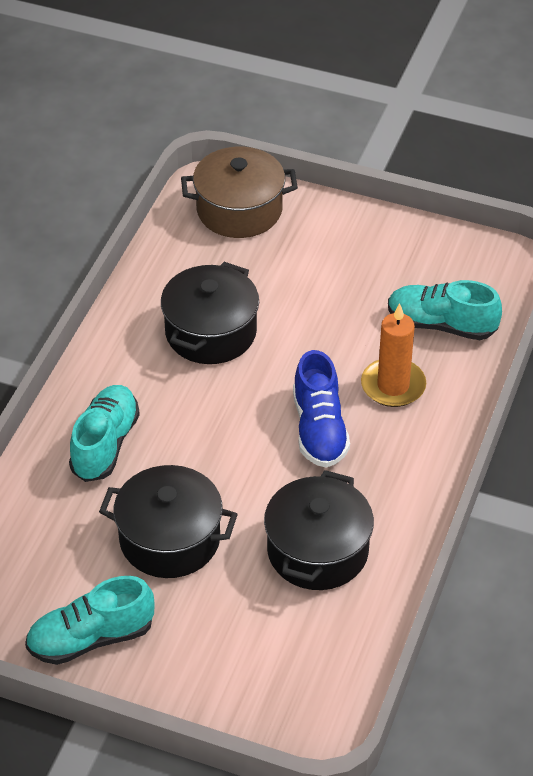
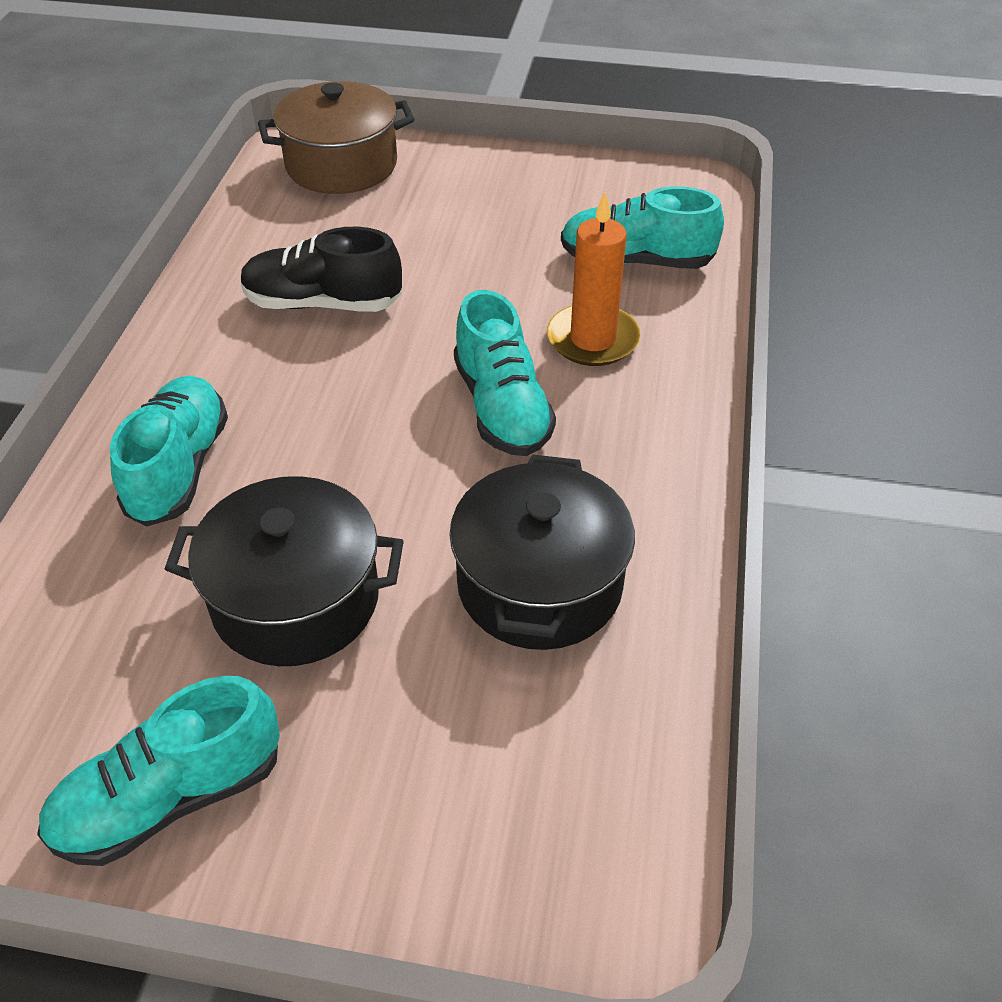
camera: 10 degrees left, 0 degrees up
black pot [161,262,259,364] -> black shoe [240,227,402,312]
blue shoe [293,350,350,468] -> turquoise shoe [454,290,556,456]

